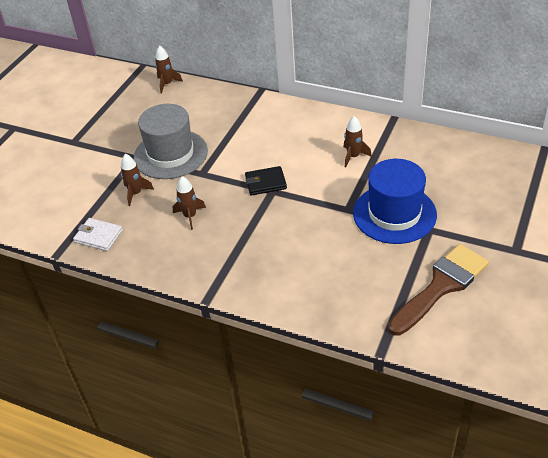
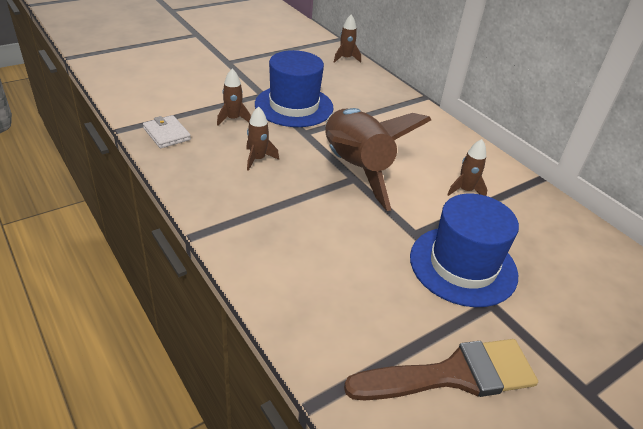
camera: 25 degrees right, 5 degrees down
grey hat [133,104,208,179] -> blue hat [255,50,334,127]
black wallet [245,166,287,195] -> brown rocket [325,108,431,211]

